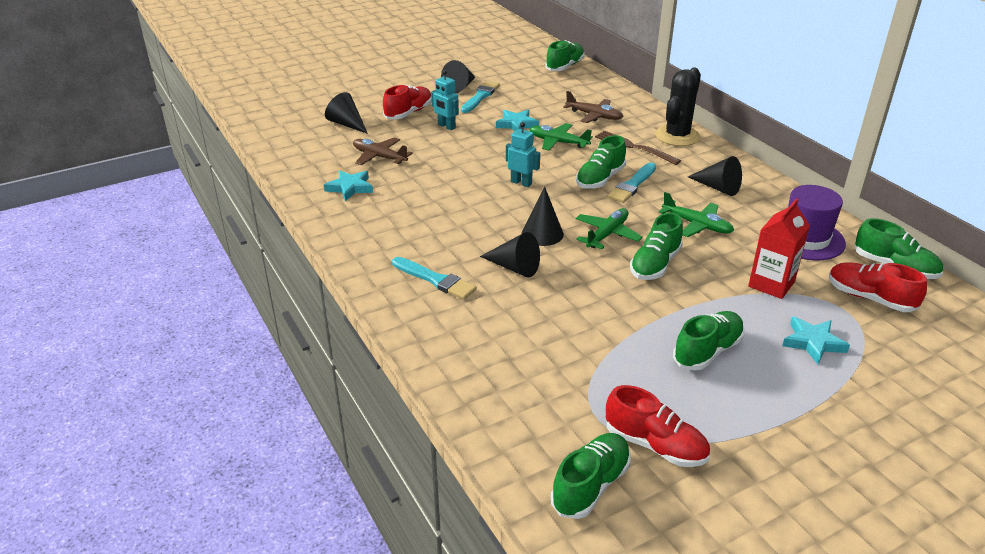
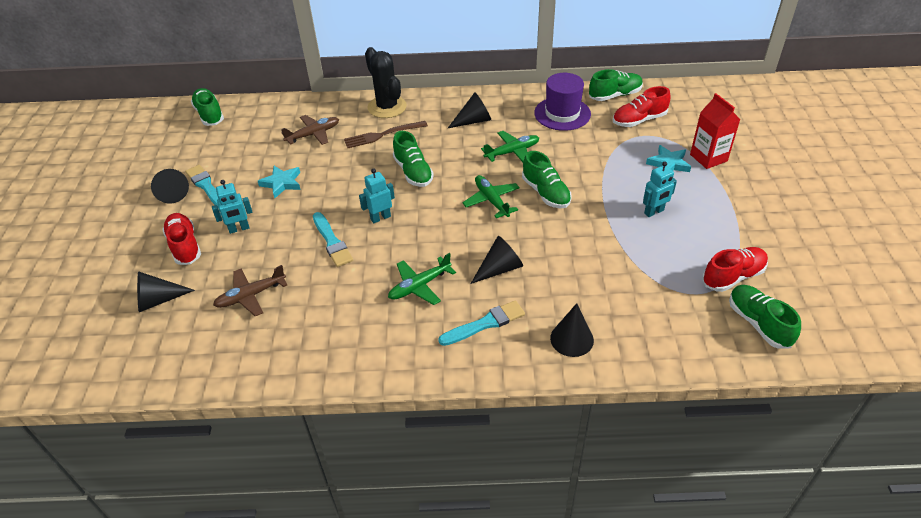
camera: 60 degrees left, 10 degrees up
turquoise star [324,170,373,201] -> none
black cone [522,187,564,246] -> black cone moved to [550,303,594,357]
green plane [529,123,593,151] -> green plane moved to [388,253,456,305]
turquoise brush [608,162,656,203] -> turquoise brush moved to [313,212,353,267]
green shoe [673,311,745,370] -> turquoise robot [643,162,677,217]
red carton [748,199,810,299] -> red carton moved to [690,93,741,169]

